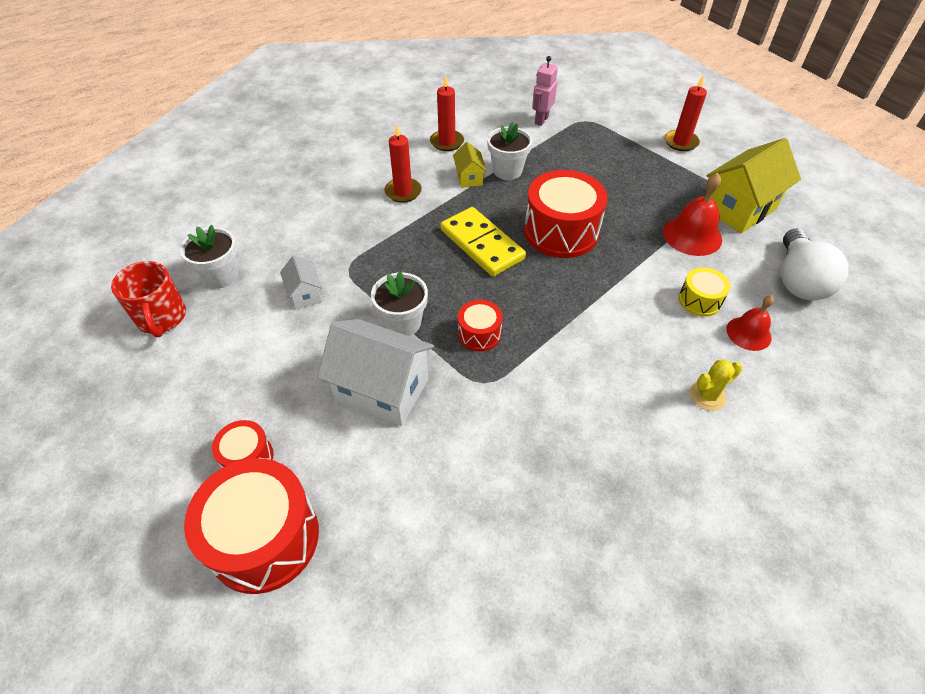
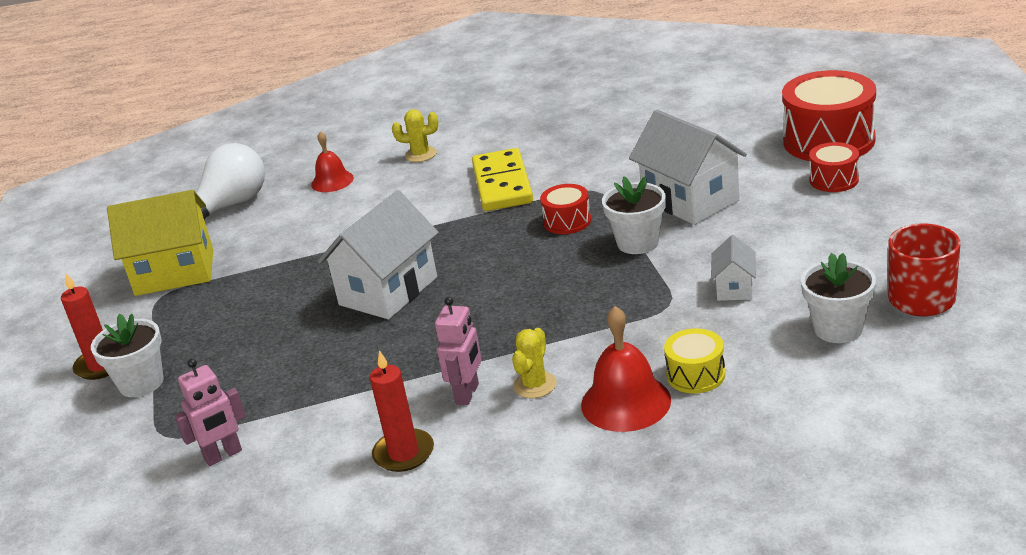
camera: 145 degrees left, 20 degrees down
red candle [384,125,422,203] -> yellow cactus [512,328,557,399]
yellow domino [440,207,526,277] -> yellow domino moved to [472,148,533,211]
yellow house [453,142,487,188] -> none
white flower pot [487,122,533,180] -> white flower pot moved to [91,314,163,397]
red drum [524,170,608,258] -> white house [318,190,439,319]
red bell [663,172,722,256] -> red bell moved to [581,306,671,432]
yellow drum [679,267,730,317] -> yellow drum moved to [664,328,725,393]
none -> pink robot [435,297,482,405]

